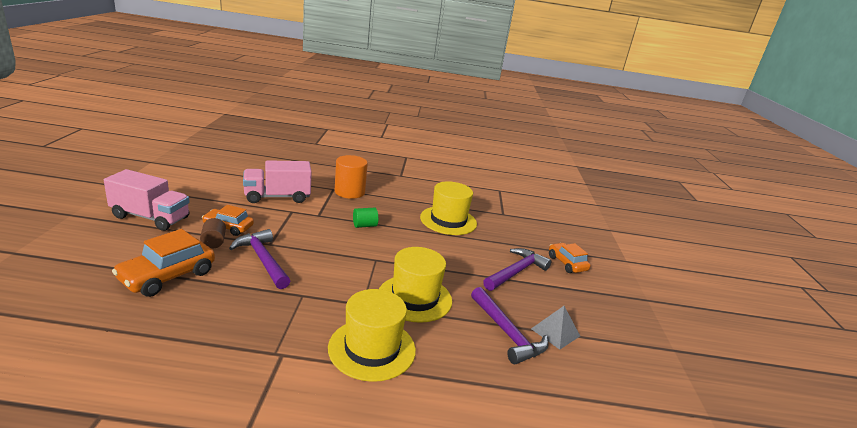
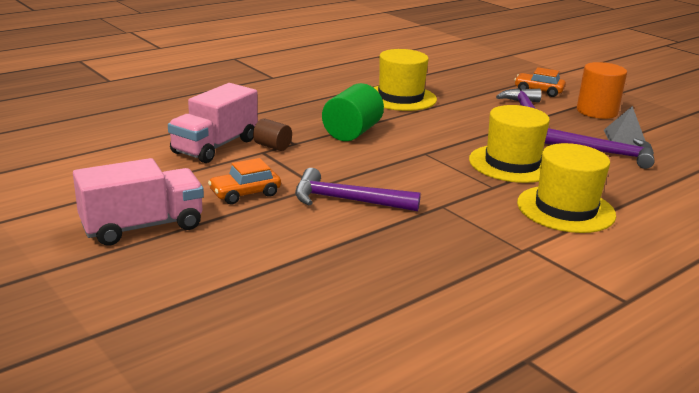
camera: 40 degrees left, 0 degrees up
orange car [112,229,215,297] -> none
brown cylinder [200,218,226,249] -> brown cylinder moved to [253,118,292,151]
orange cylinder [335,155,368,199] -> orange cylinder moved to [577,62,627,119]
green cylinder [353,208,378,228] -> green cylinder [322,83,384,141], size x1.79

